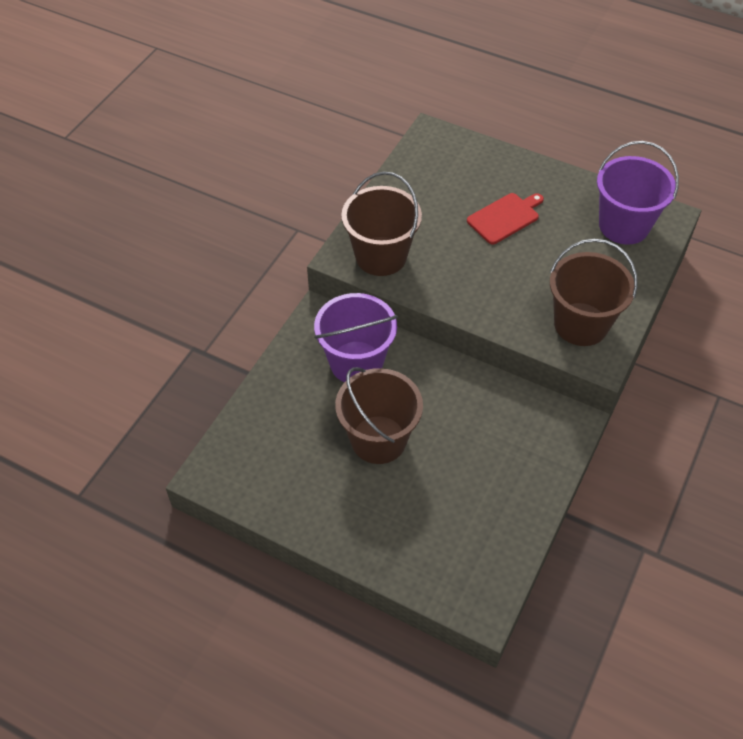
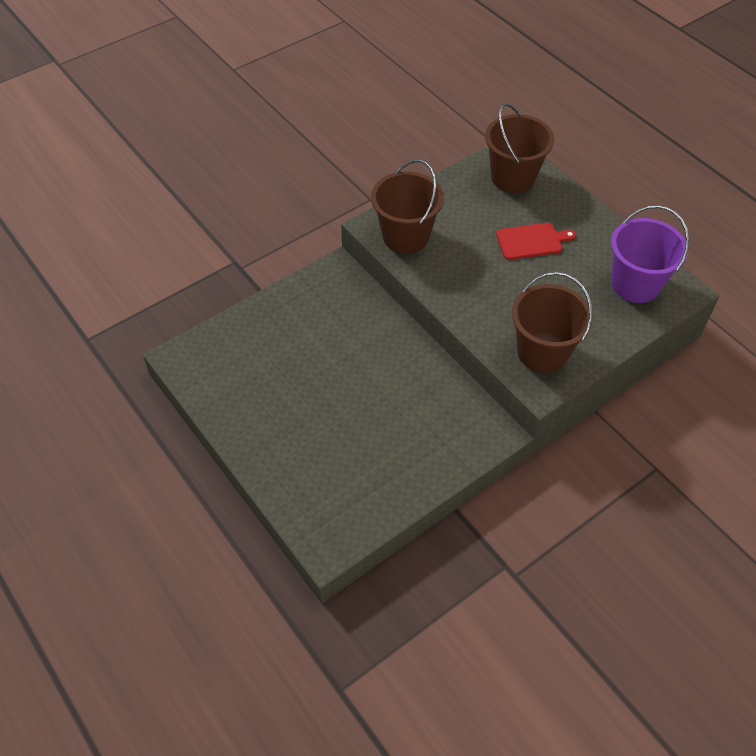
camera: 25 degrees right, 0 degrees up
purple bucket [314,293,398,382] -> none
brown bucket [335,367,423,464] -> brown bucket moved to [485,103,555,193]

